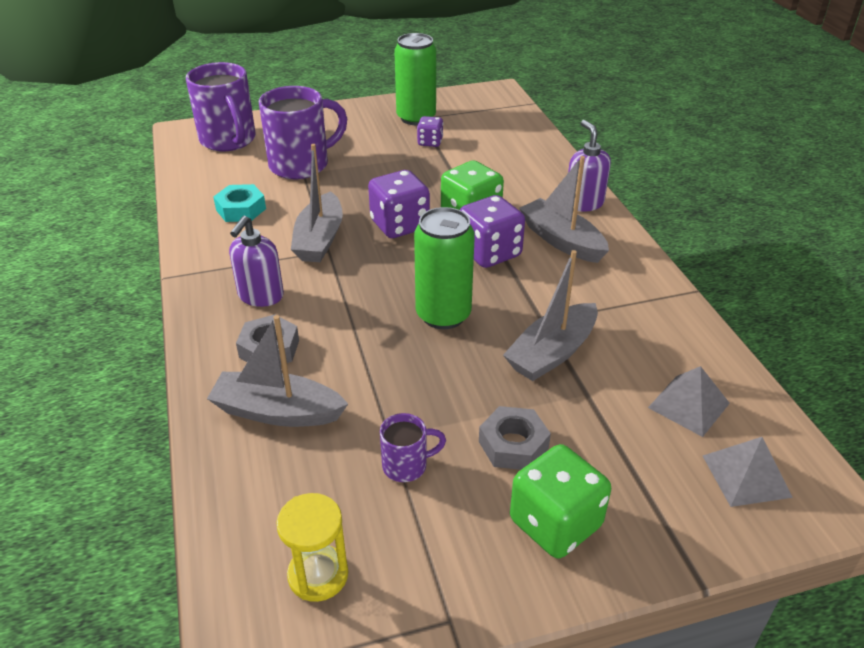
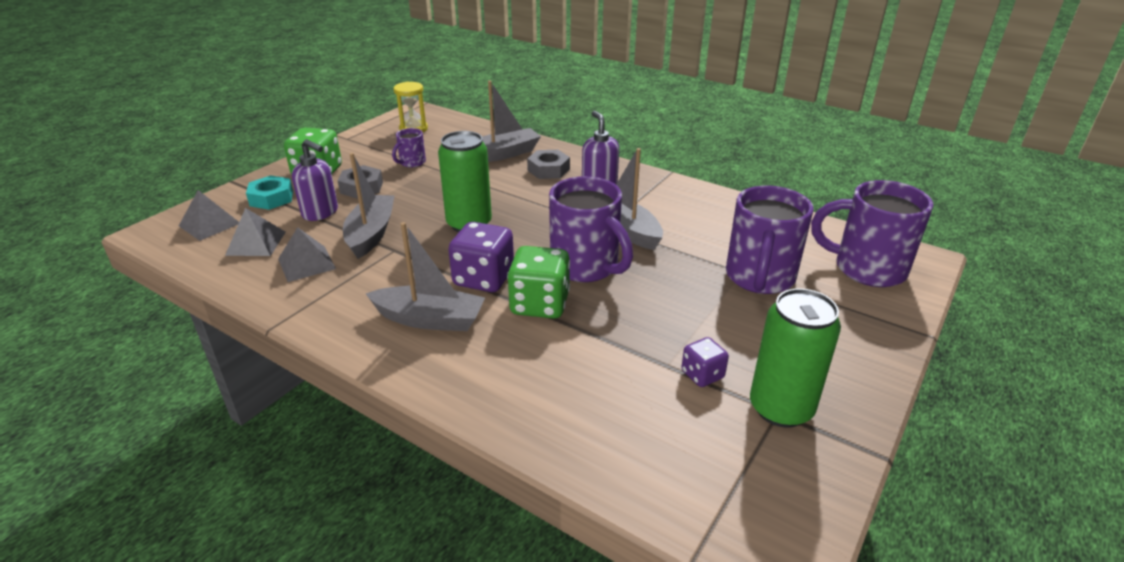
camera: 140 degrees right, 5 degrees down
turquoise nut [213,184,266,222] -> turquoise nut moved to [246,175,293,210]
purple dice [368,170,430,238] -> purple mug [549,176,633,282]
purple soap dispenser [568,120,611,212] -> purple soap dispenser moved to [292,139,338,221]
none -> grey pyramid [278,227,336,282]

